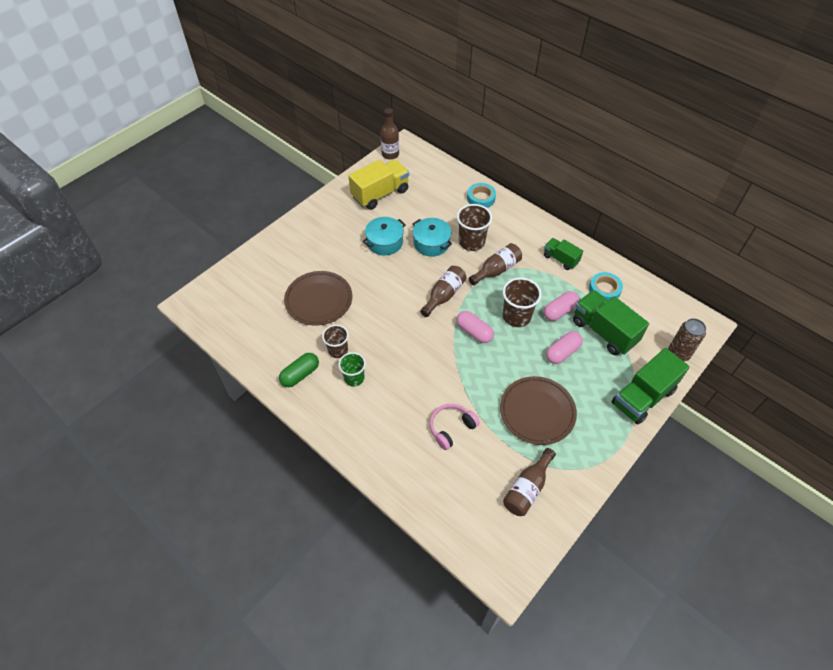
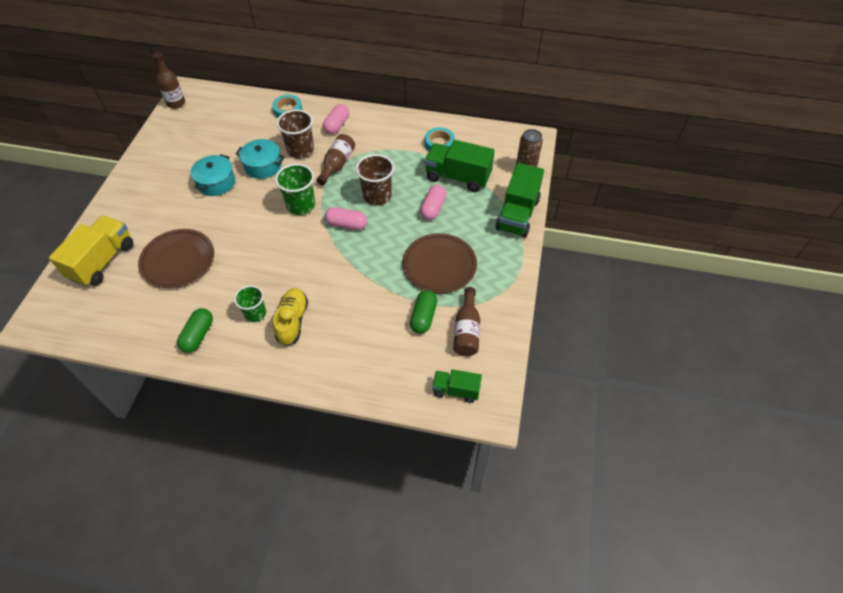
camera: 30 degrees left, 0 degrees up
brown cup [322,325,349,358] -> none
yellow truck [348,159,409,210] -> yellow truck moved to [49,216,133,287]
brown bottle [420,266,467,317] -> green cup [275,164,315,215]
pink headphones [430,404,480,450] -> none
green truck [544,238,583,270] -> green truck moved to [432,369,482,403]
pink capsule [544,291,579,321] -> pink capsule moved to [323,104,349,134]
none -> yellow shoe [273,288,308,346]
none -> green capsule [410,290,437,334]

